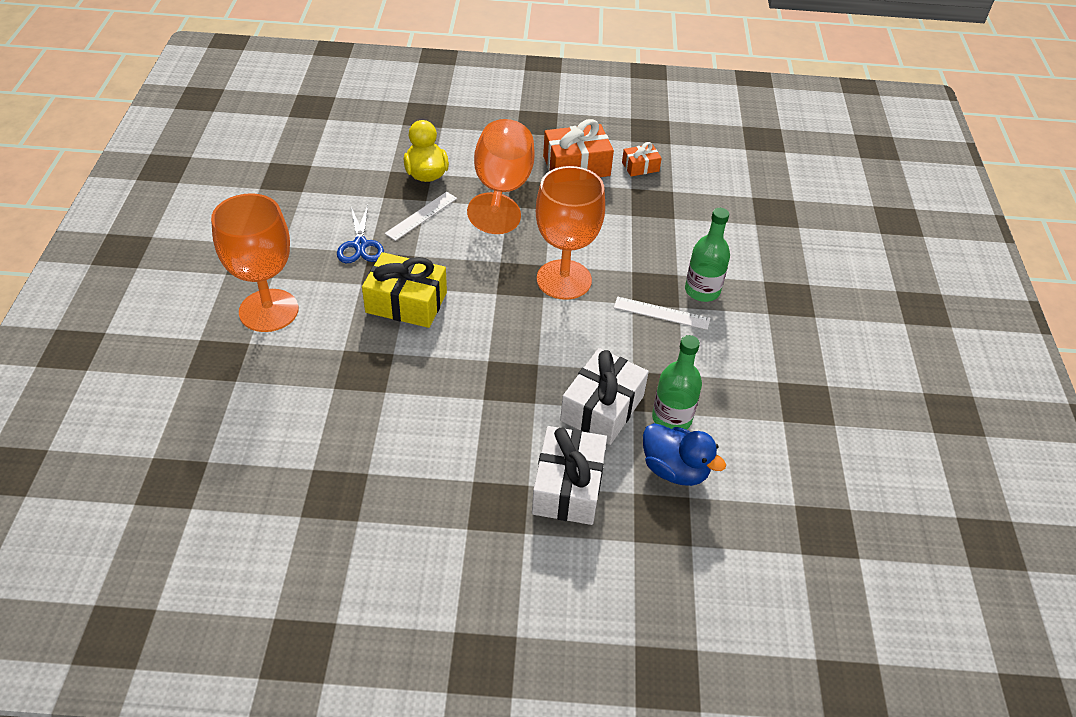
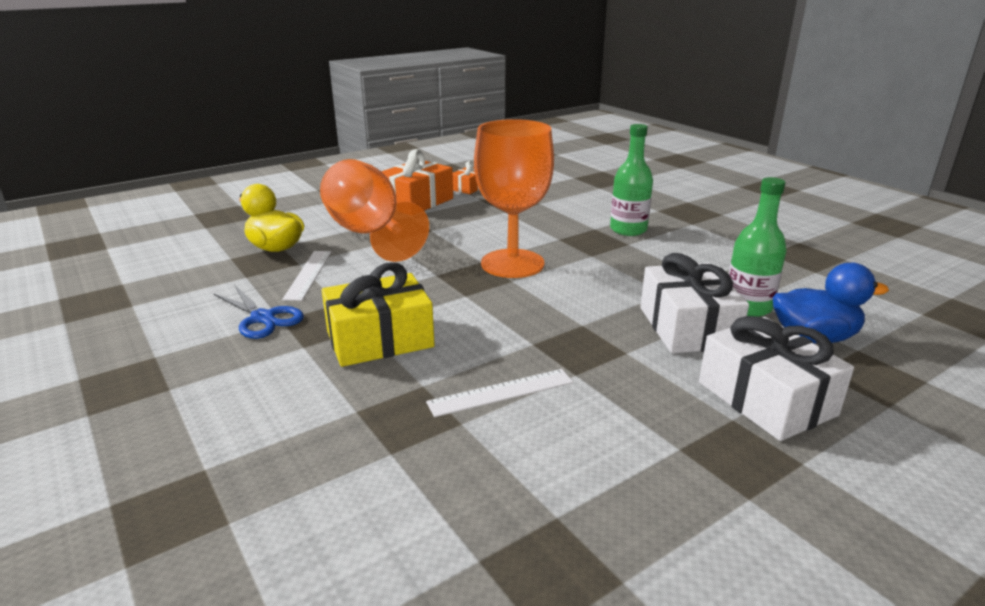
camera: 35 degrees left, 20 degrees down
orange goblet [211,193,298,332] -> none
white ruler [614,297,710,330] -> white ruler moved to [426,369,573,417]

